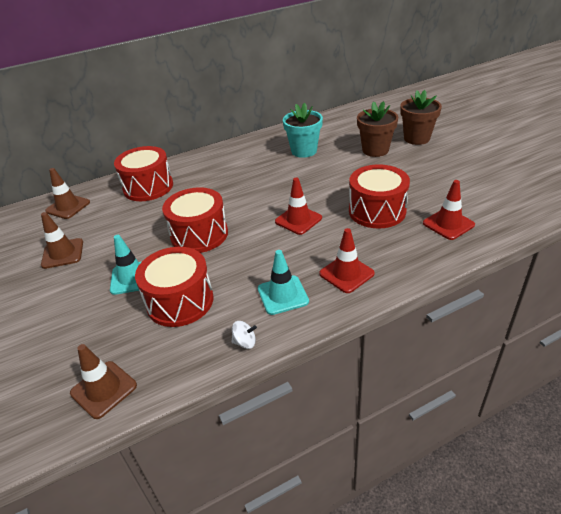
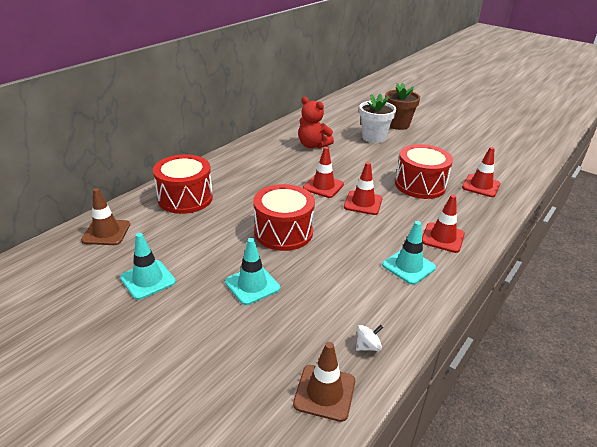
camera: 30 degrees left, 5 degrees down
brown traffic cone [41,212,83,269] -> turquoise traffic cone [120,233,176,300]
red drum [135,247,214,327] -> none
white spinning top [232,321,257,349] -> white spinning top moved to [356,325,383,351]
turquoise flower pot [283,103,323,158] -> red teddy bear [298,97,334,149]
brown flower pot [357,101,398,157] -> white flower pot [359,93,396,143]
none -> red traffic cone [303,147,344,198]

